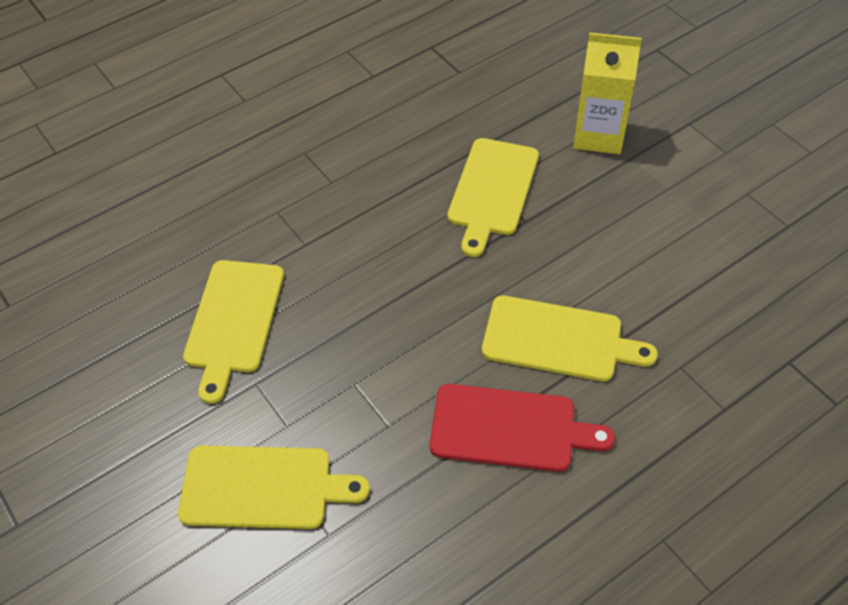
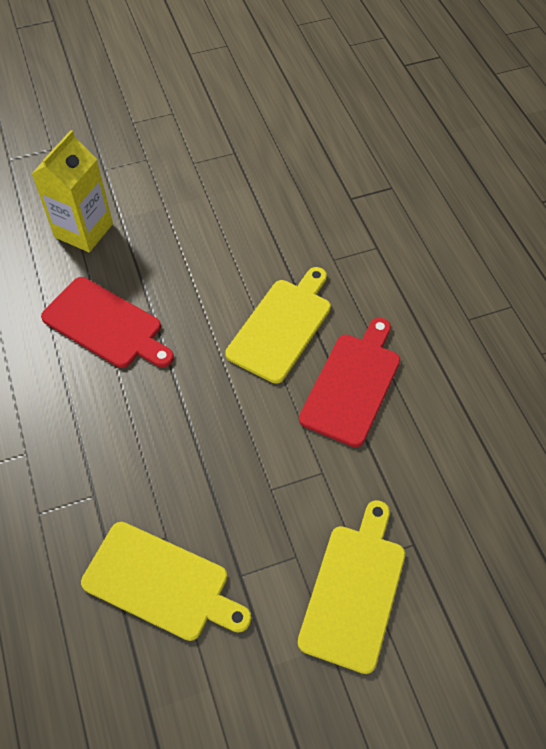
camera: 75 degrees left, 5 degrees up
yellow cutting board [448,138,539,257] -> red cutting board [41,277,174,368]

